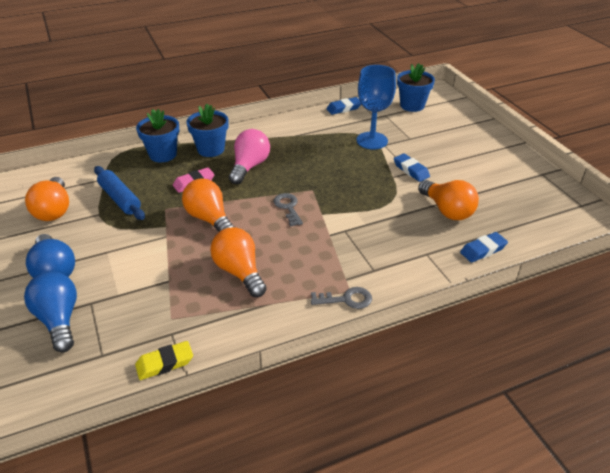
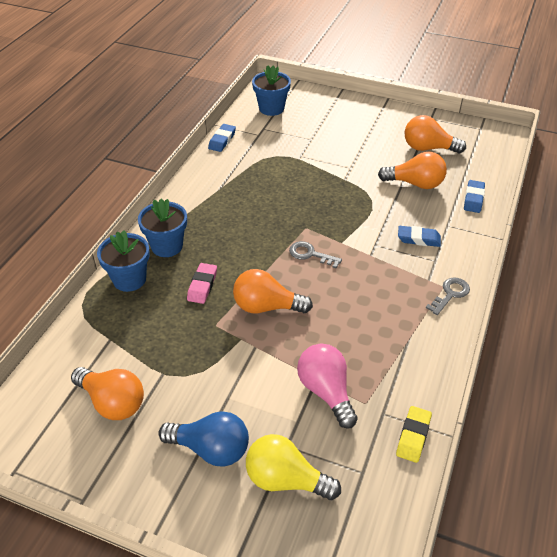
camera: 45 degrees left, 5 degrees up
blue light bulb [24,272,77,352] -> yellow light bulb [246,434,341,500]
blue rolling pin [94,166,145,220] -> none
orange light bulb [210,227,267,297] -> orange light bulb moved to [405,115,466,153]
pink light bulb [229,129,270,184] -> pink light bulb moved to [297,343,358,429]
blue goblet [357,65,396,150] -> none
blue eraser [394,153,430,182] -> blue eraser moved to [398,226,441,247]

